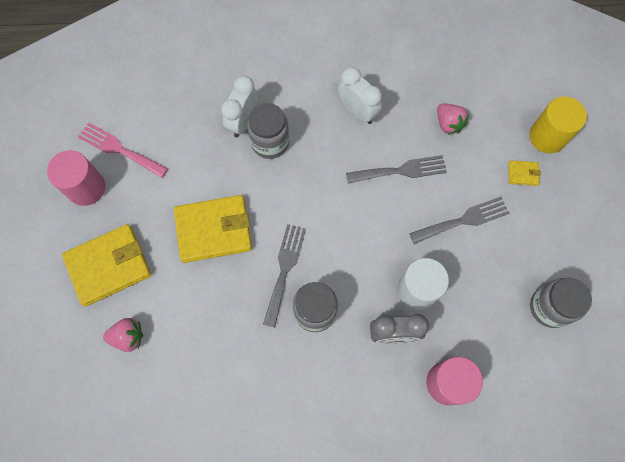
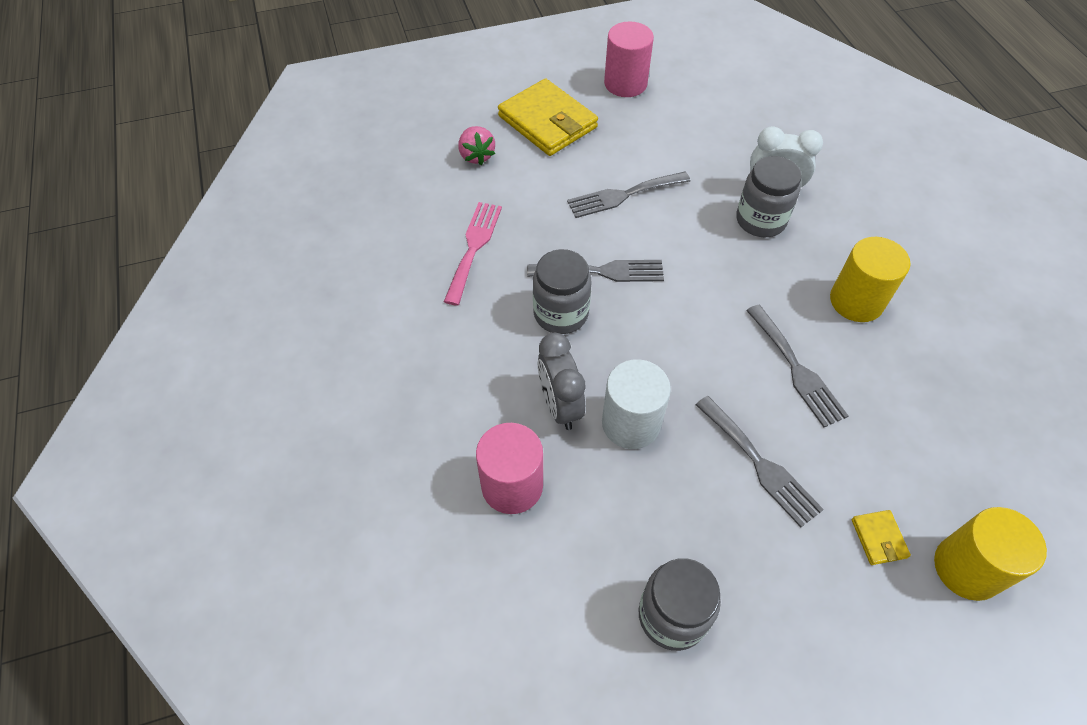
camera: 75 degrees right, 15 degrees down
pink fork [78,123,168,178] -> pink fork moved to [444,202,502,306]
yellow wallet [174,195,252,263] -> grey fork [567,172,691,218]
white clock [338,67,382,124] -> yellow cylinder [830,237,910,322]
pink strawberry [437,103,469,135] -> none

